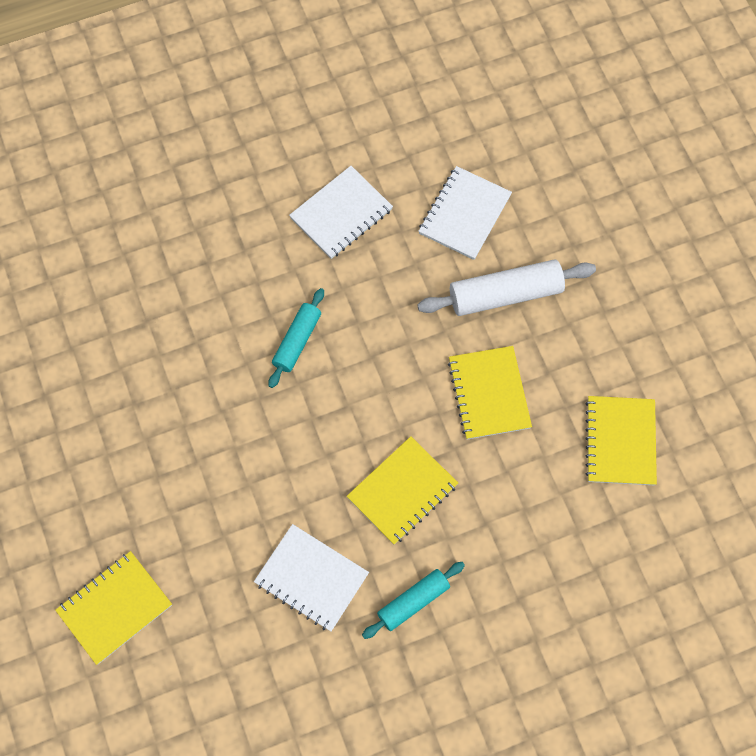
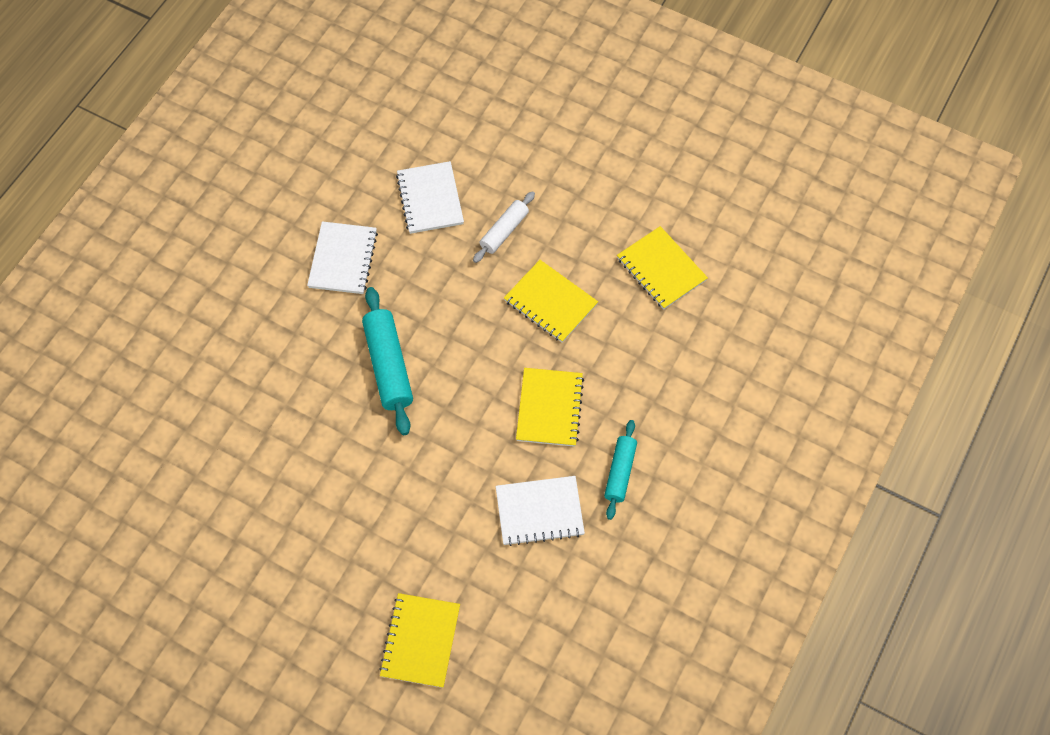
camera: 40 degrees left, 5 degrees down
turquoise rolling pin [268,288,324,388] -> turquoise rolling pin [362,287,413,435], size x1.60
white rolling pin [417,259,596,316] -> white rolling pin [473,191,535,263], size x0.63

